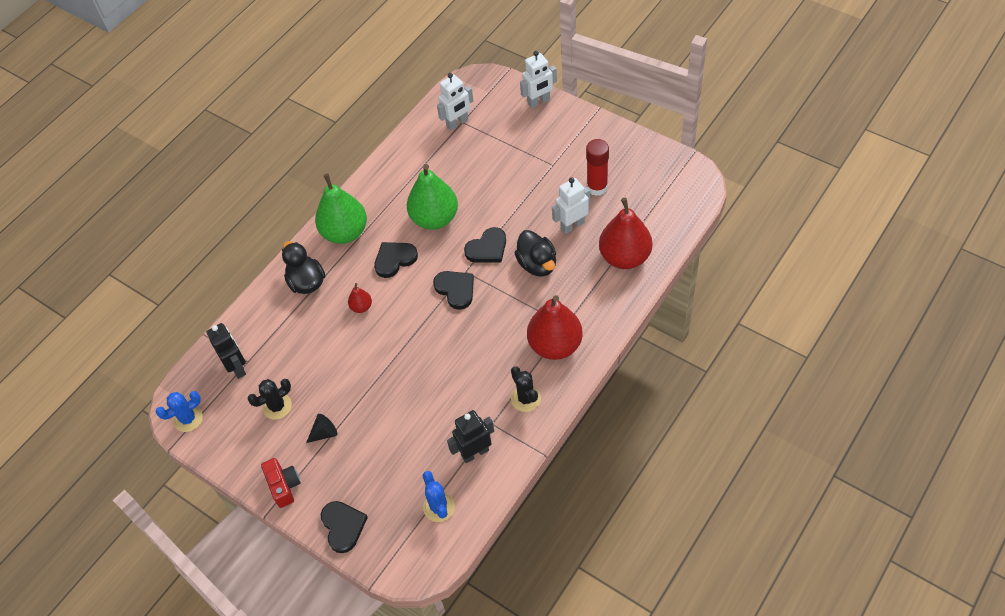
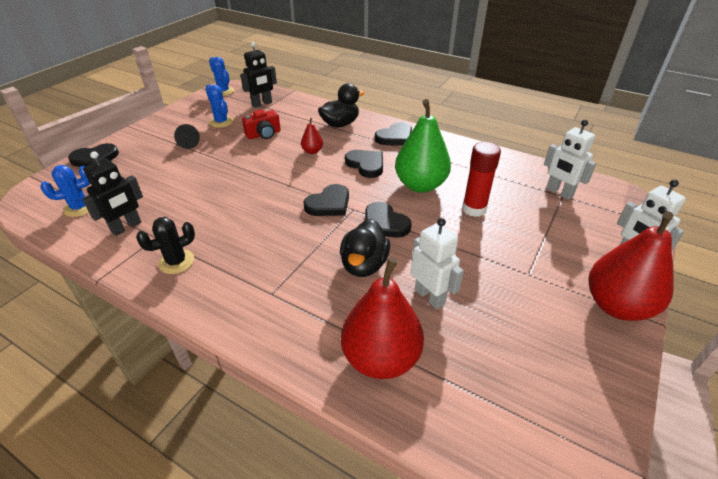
camera: 80 degrees right, 15 degrees down
black cactus [248,379,292,420] -> blue cactus [205,85,234,128]
red camera [261,458,300,508] -> red camera moved to [242,109,281,139]
green pear [315,173,367,244] -> black heart [375,122,412,146]
black robot [447,410,494,463] -> black robot turned 75 degrees clockwise [82,151,143,236]
black duck [514,230,556,277] -> black duck turned 45 degrees counterclockwise [340,219,390,277]
red pear [527,295,583,360] -> red pear moved to [589,211,674,321]
red glue stick [586,139,609,196] -> red glue stick moved to [462,142,501,217]

